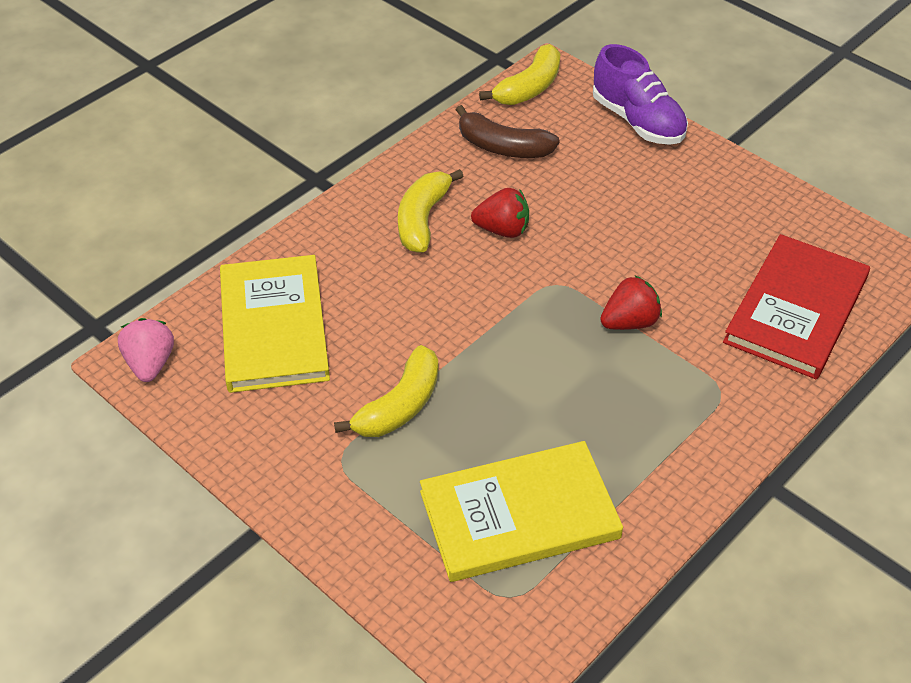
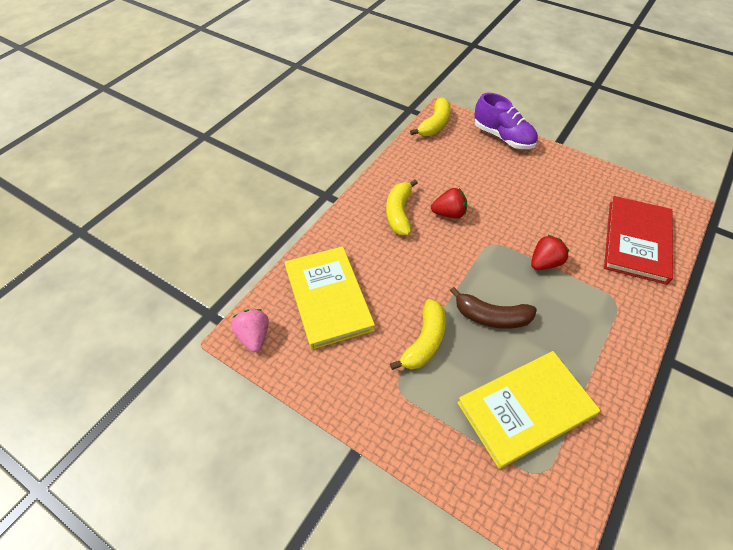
camera: 10 degrees left, 5 degrees up
brown banana [456,105,560,158] -> brown banana moved to [450,287,537,329]

